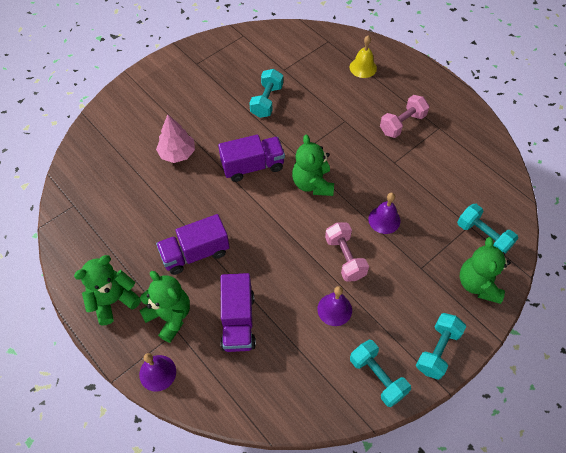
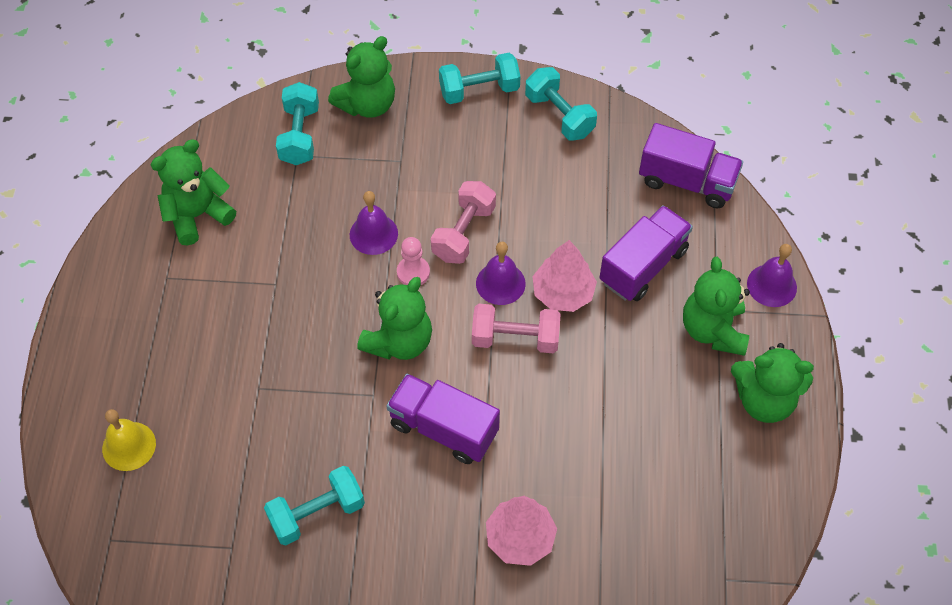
camera: 135 degrees left, 0 degrees up
purple truck [156,214,230,275] -> purple truck moved to [639,123,743,208]
purple bell [317,286,352,326] -> purple bell moved to [476,242,526,305]
turquoise dumbbell [350,340,411,407] -> turquoise dumbbell turned 45 degrees counterclockwise [525,67,597,141]
pink dumbbell [380,95,429,138] -> pink dumbbell moved to [472,304,561,353]
none -> green teddy bear [151,139,236,246]
none -> pink pawn [397,237,430,285]
none -> pink tree [532,240,597,312]

